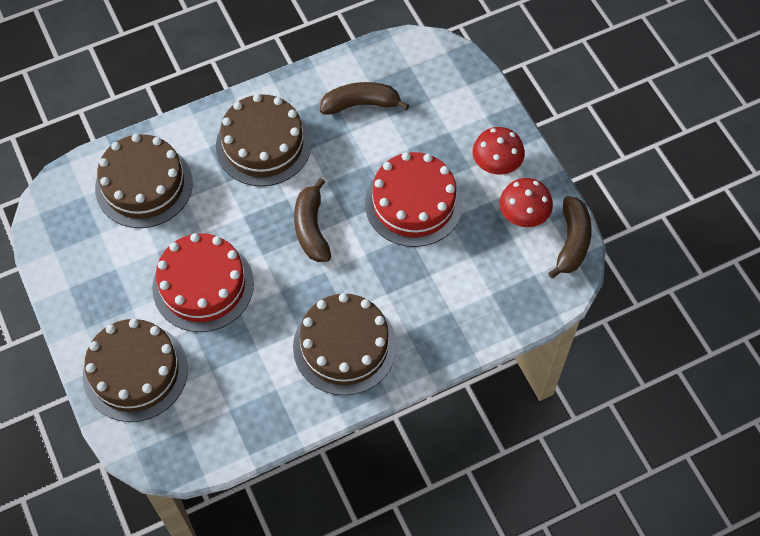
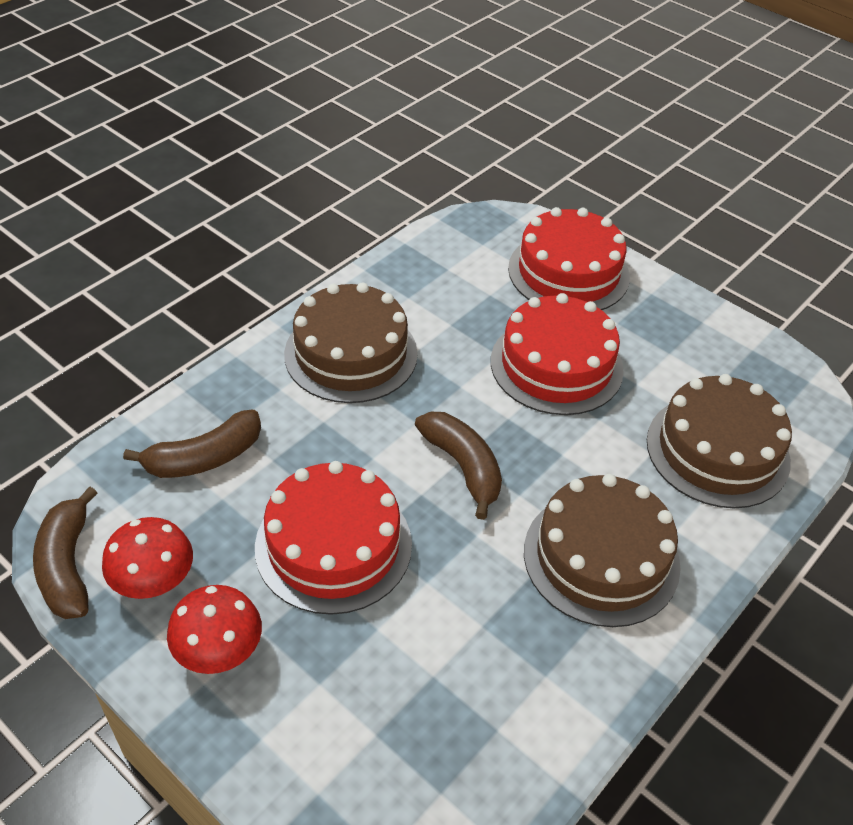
camera: 155 degrees right, 15 degrees down
brown cake [82,319,188,422] -> red cake [508,207,630,310]
brown banana [320,82,409,115] -> brown banana moved to [123,410,261,478]

